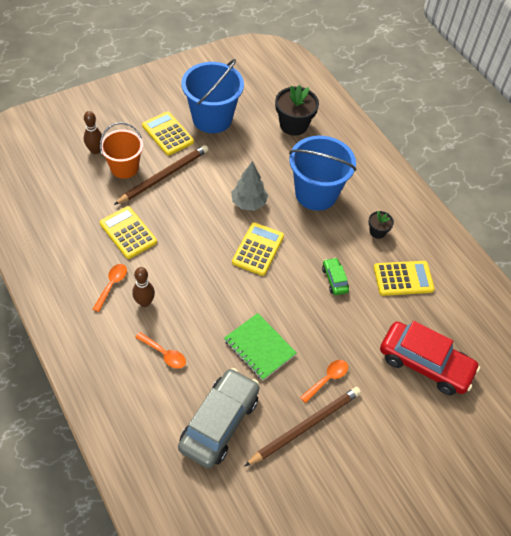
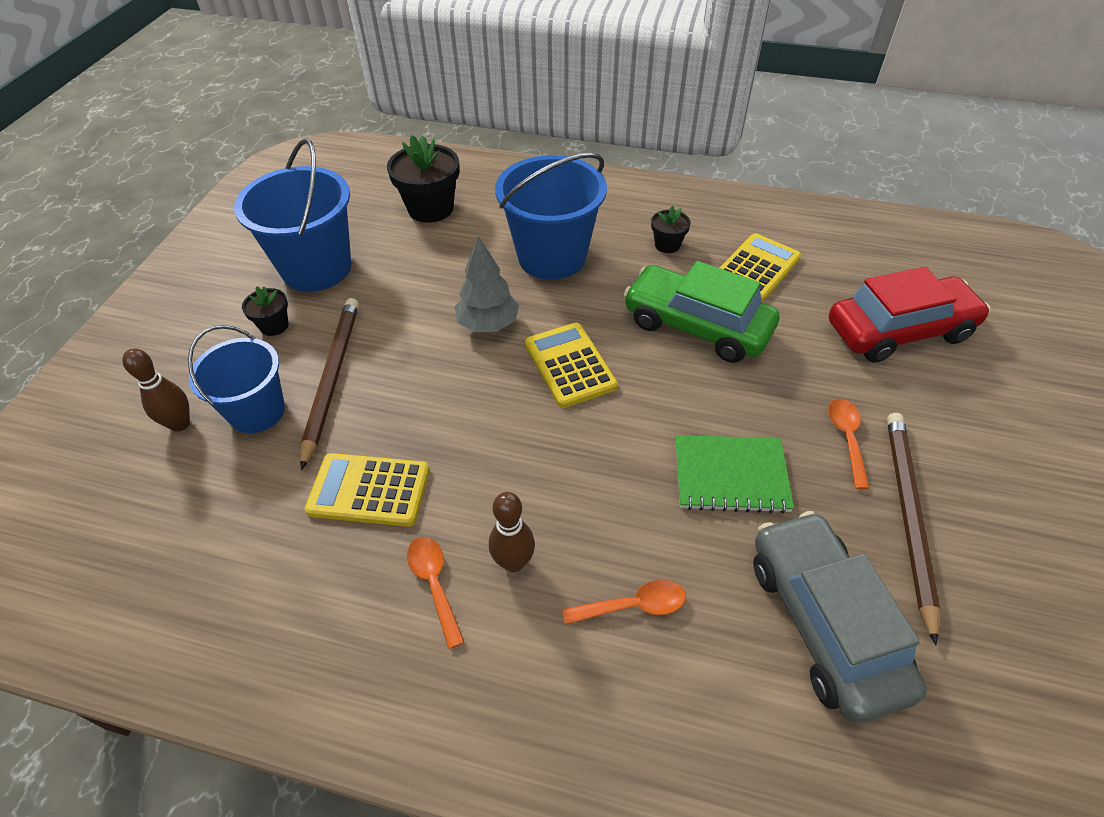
camera: 40 degrees left, 5 degrees down
orange bucket [100,122,143,179] -> blue bucket [188,325,285,434]
yellow calculator [142,112,194,156] -> black flower pot [242,286,289,336]
green car [322,257,349,295] -> green car [624,261,779,363], size x2.16

